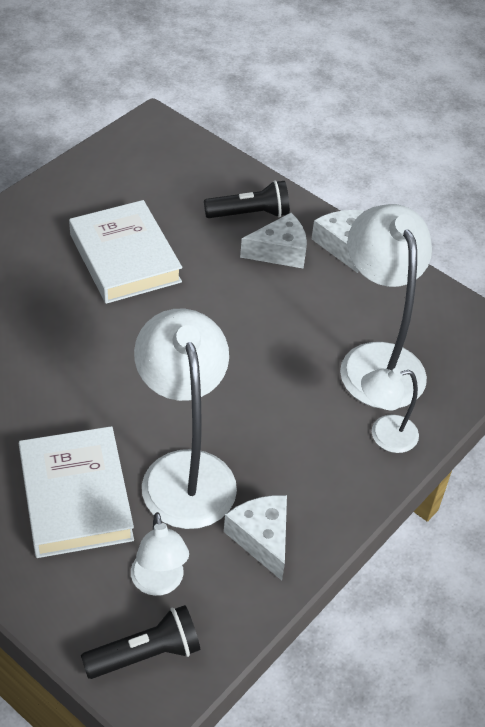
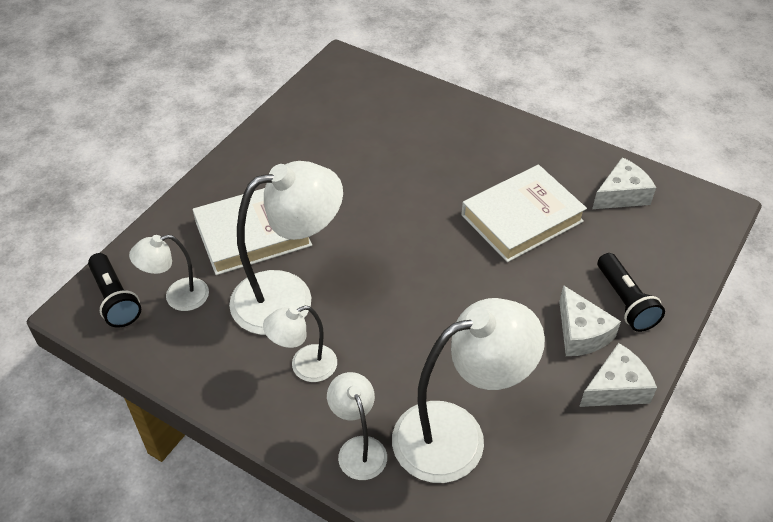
camera: 85 degrees right, 0 degrees up
white cheese [224,495,287,580] -> white cheese moved to [592,157,656,209]
none -> white lamp [263,306,337,382]

